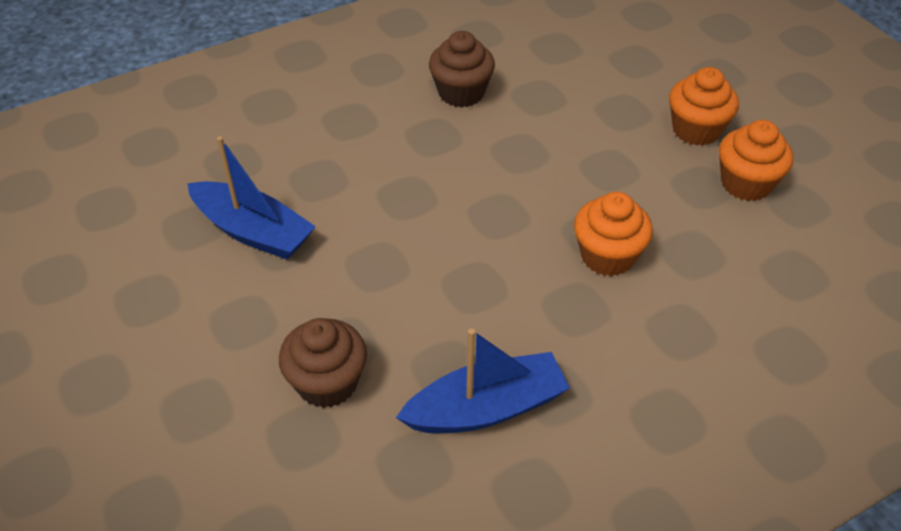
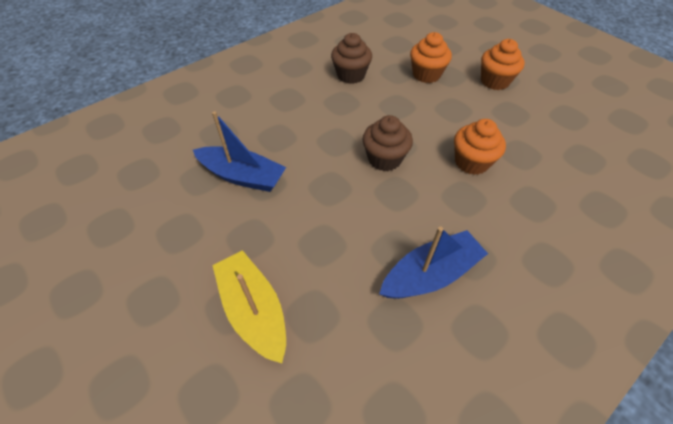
camera: 10 degrees left, 5 degrees up
brown cupcake [279,318,367,408] -> brown cupcake moved to [363,115,413,171]
orange cupcake [719,120,793,201] -> orange cupcake moved to [410,32,452,83]
none -> yellow boat [212,250,286,363]

